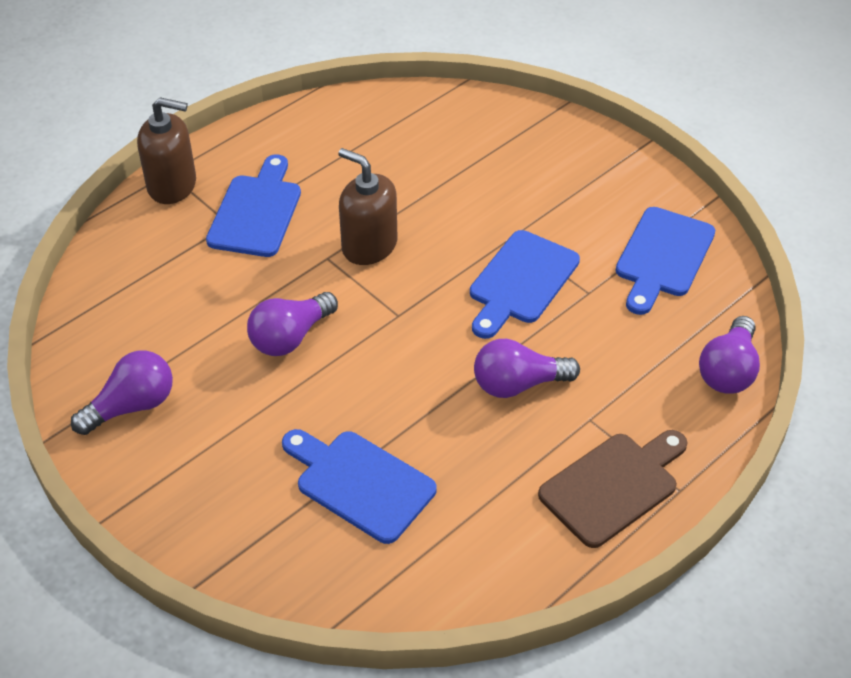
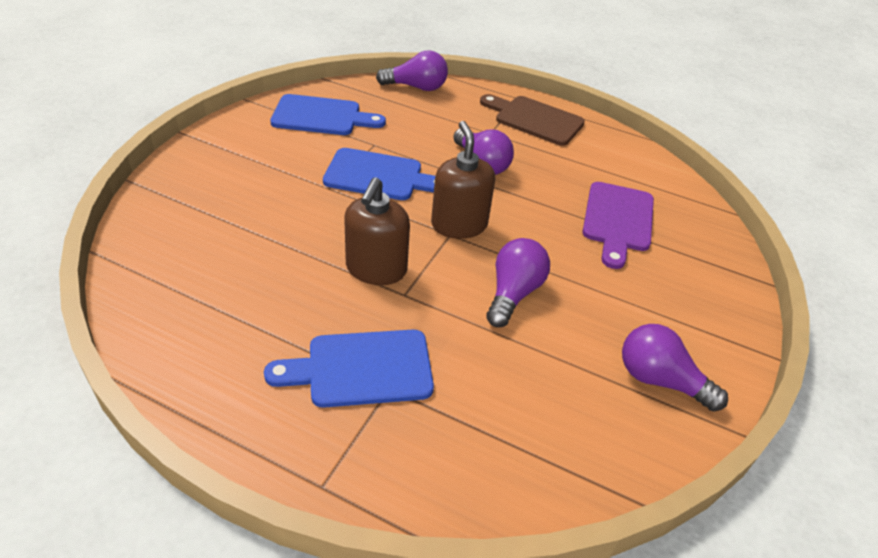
camera: 115 degrees left, 5 degrees down
brown soap dispenser [137,97,196,204] -> brown soap dispenser moved to [431,121,495,239]
purple light bulb [247,292,338,356] -> purple light bulb turned 90 degrees counterclockwise [486,238,550,327]
blue cutting board [282,429,437,544] -> purple cutting board [582,182,654,269]

